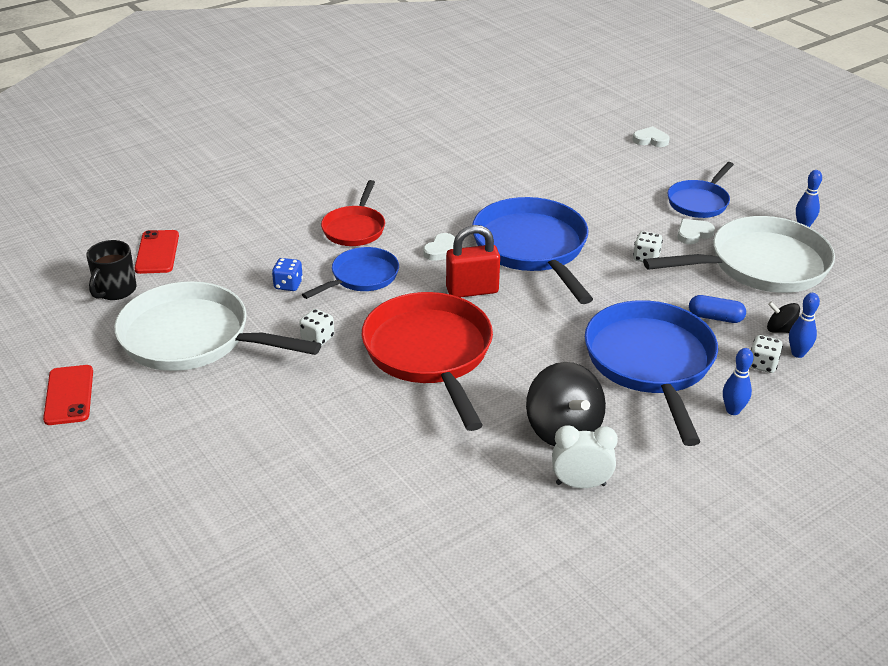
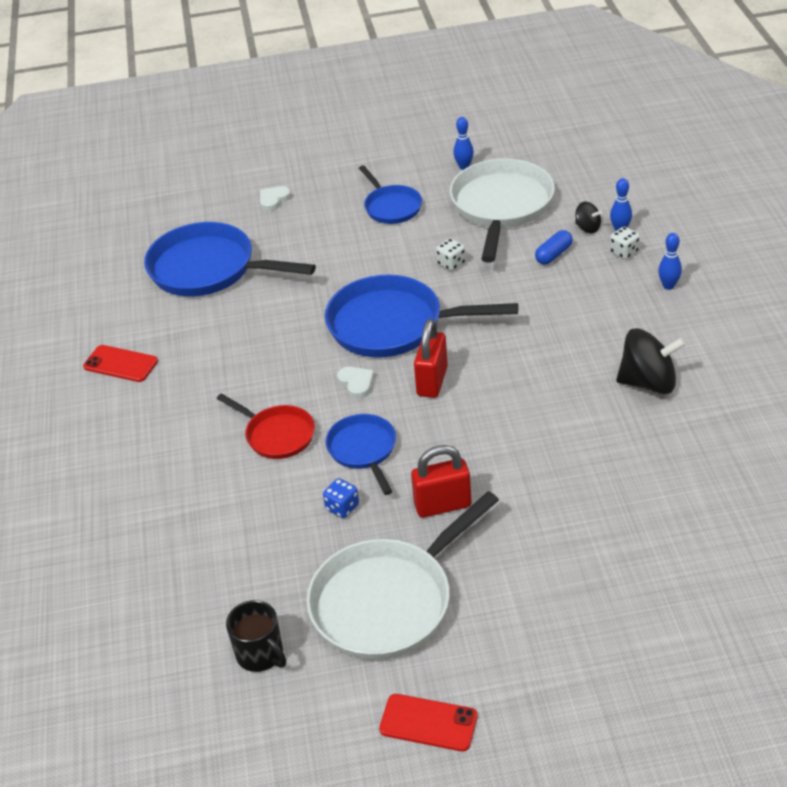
camera: 60 degrees left, 5 degrees up
red phone [135,230,179,274] -> red phone moved to [83,345,158,382]
white dice [299,309,334,346] -> red padlock [411,445,471,518]
red pan [362,292,493,431] -> none
white clock [552,425,618,488] -> none
blue pan [585,300,718,446] -> blue pan moved to [144,222,316,296]
white heart [677,219,715,244] -> none
black spinning top [767,301,800,333] -> black spinning top turned 105 degrees counterclockwise [575,202,602,233]

